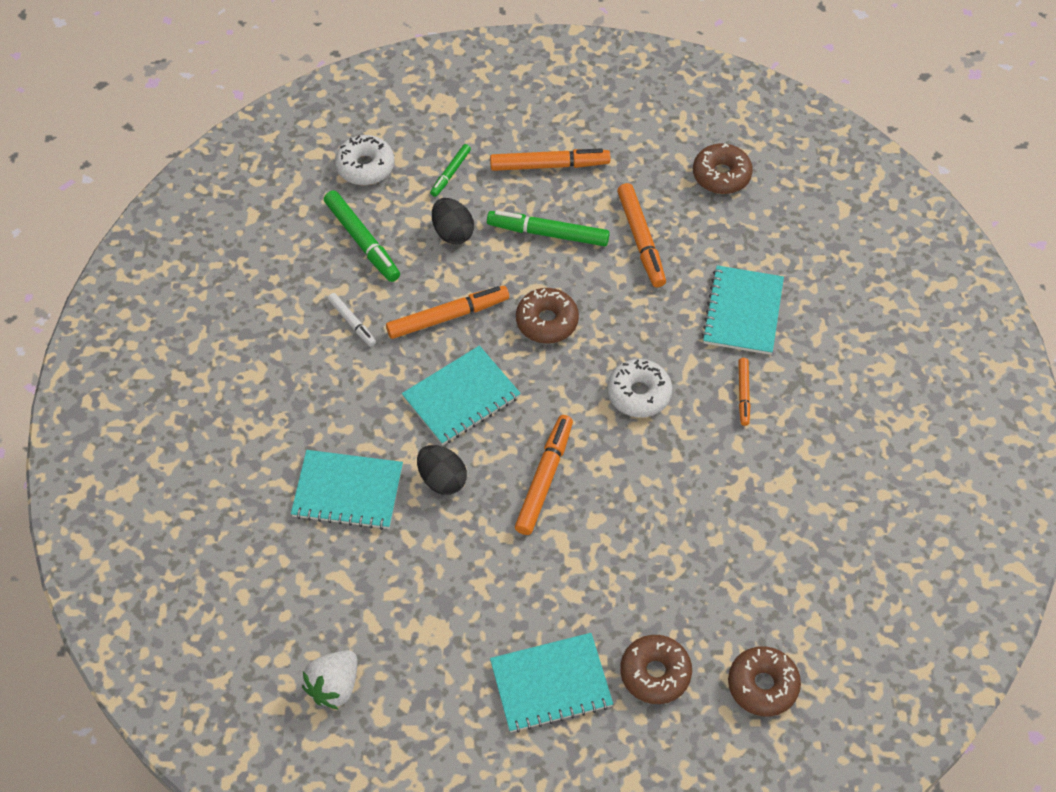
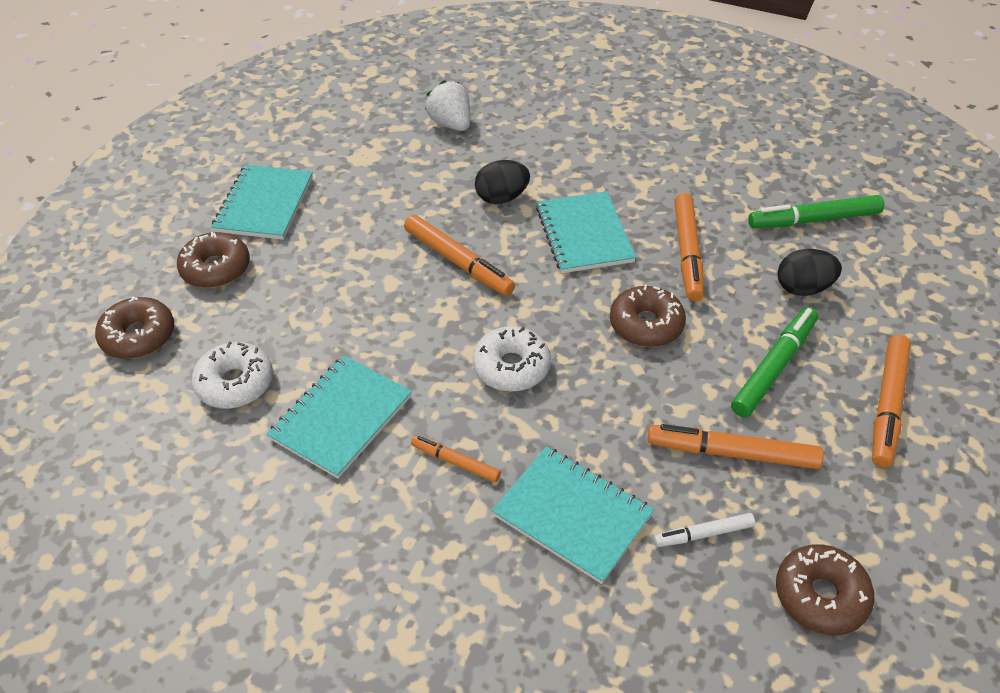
camera: 115 degrees right, 10 degrees down
turquoise notebook [291,450,403,530] -> turquoise notebook moved to [267,356,412,478]
white strawberry [302,650,358,710] -> white strawberry moved to [425,80,470,131]
white marker [328,293,376,346] -> white marker moved to [654,513,755,547]
white donut [335,135,394,185] -> white donut moved to [192,342,273,409]
green marker [430,144,471,197] -> none

